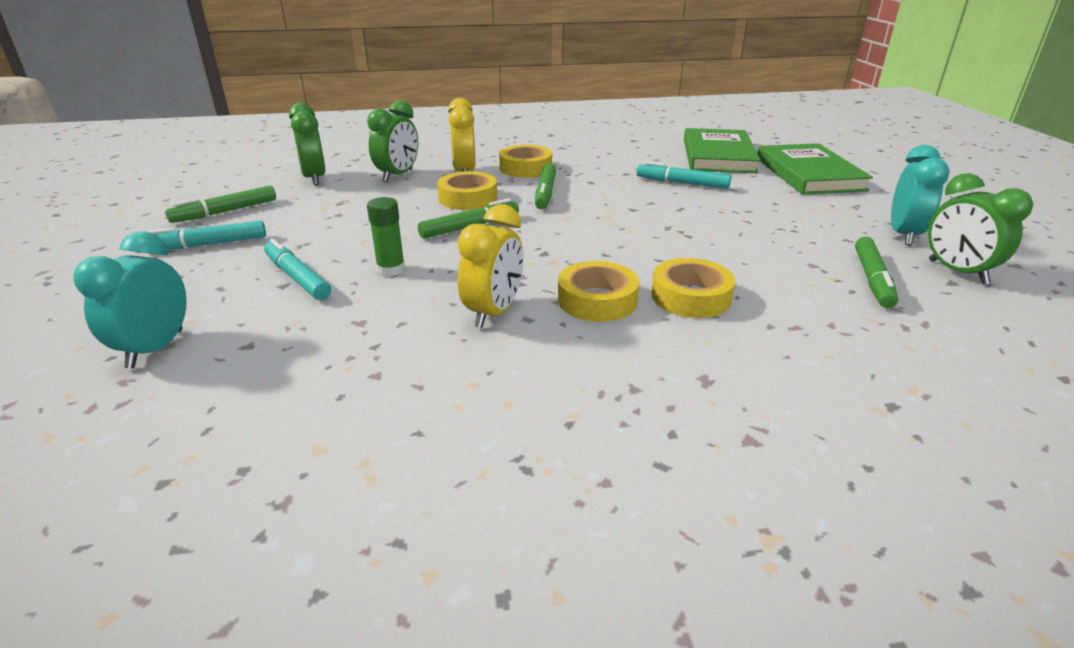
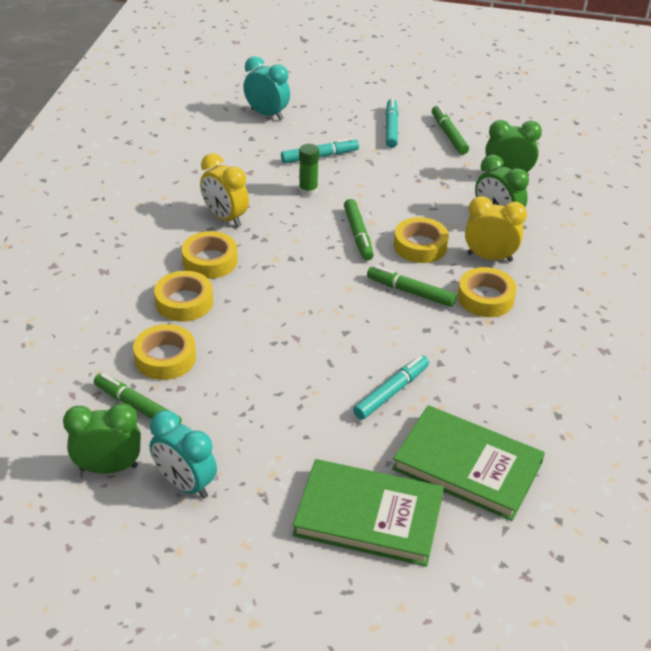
camera: 110 degrees right, 10 degrees up
none -> yellow tape [133,324,196,380]

